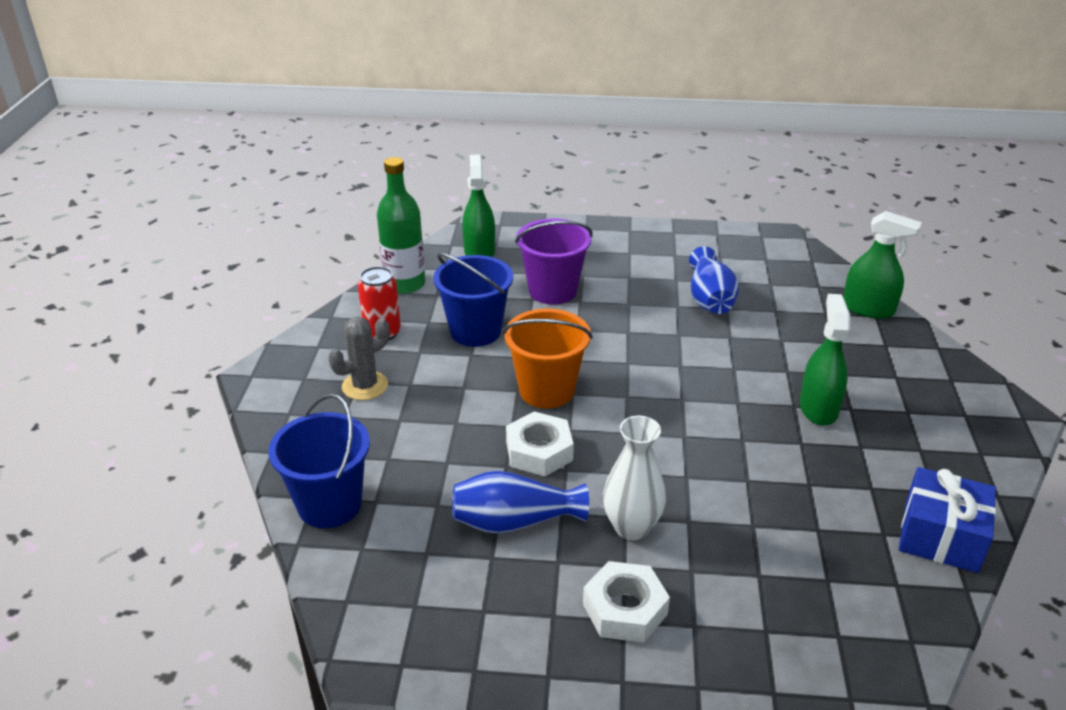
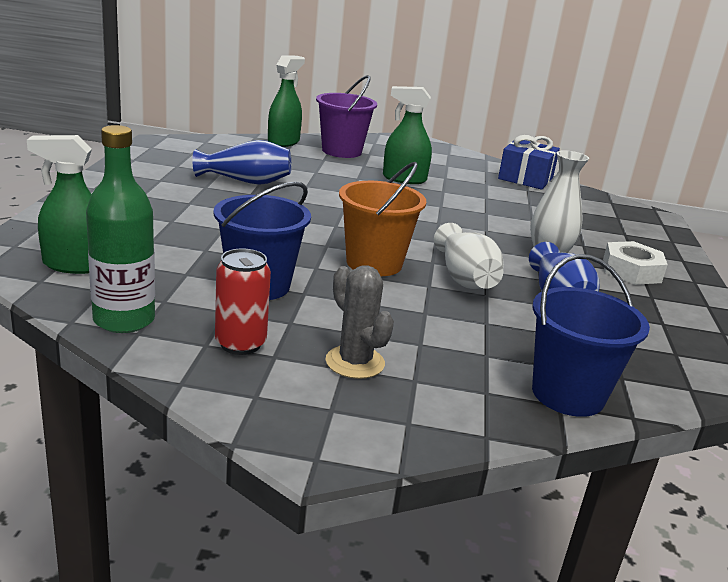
camera: 90 degrees left, 10 degrees down
white nut [506,411,574,476] -> white vase [434,223,504,289]
purple bucket [515,218,593,305] -> purple bucket moved to [316,75,377,158]

